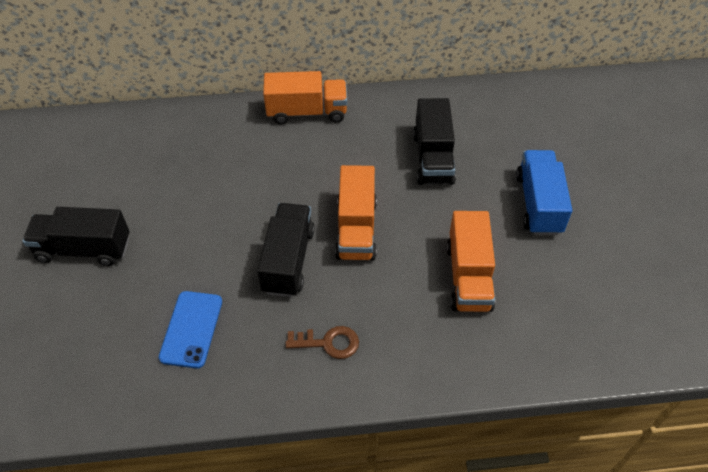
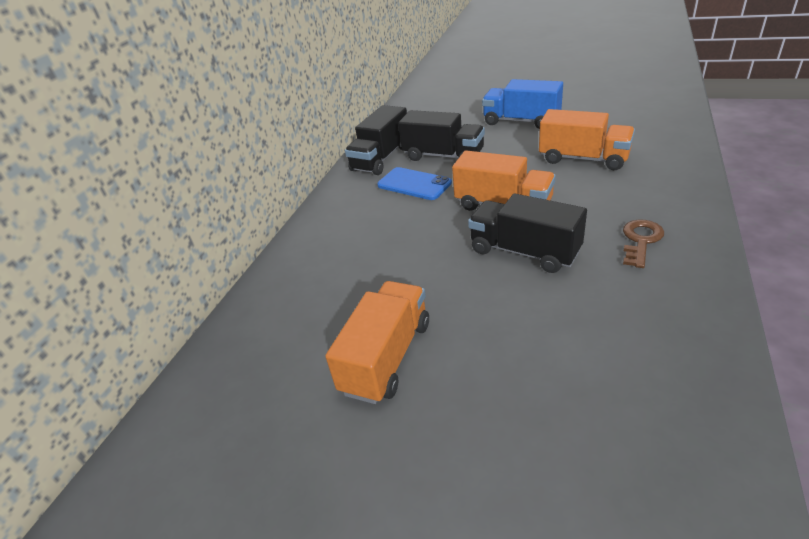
camera: 60 degrees left, 15 degrees down
black truck [22,207,129,266] -> black truck moved to [345,105,407,175]
blue phone [159,291,222,369] -> blue phone moved to [377,167,452,200]
orange truck [263,71,347,124] -> orange truck moved to [325,281,429,404]

